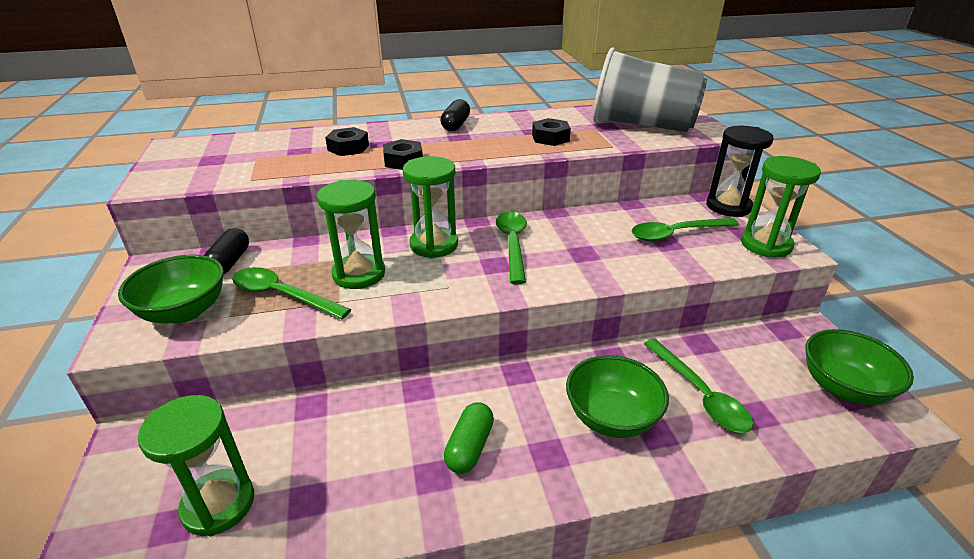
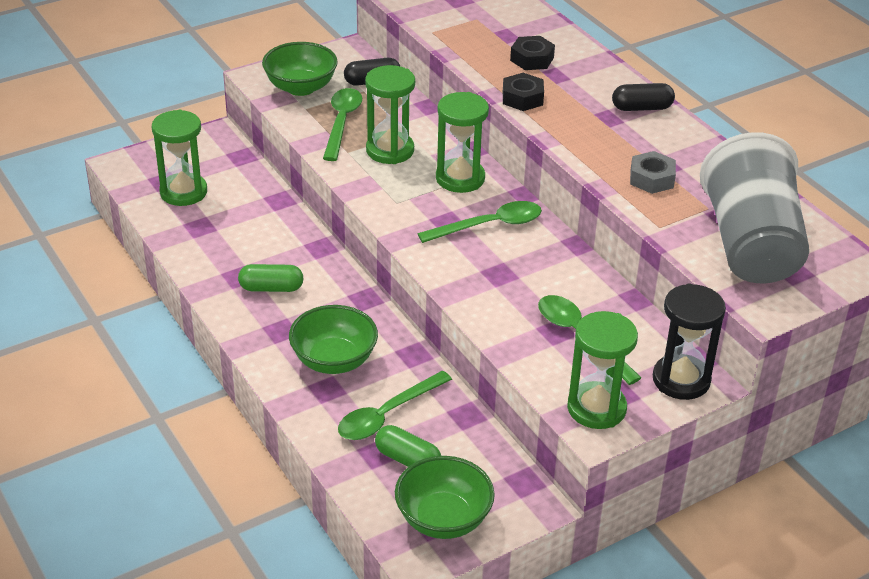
camera: 70 degrees right, 5 degrees up
black nut [532,118,571,146] -> grey nut [630,151,676,194]
none -> green capsule [375,425,441,467]

